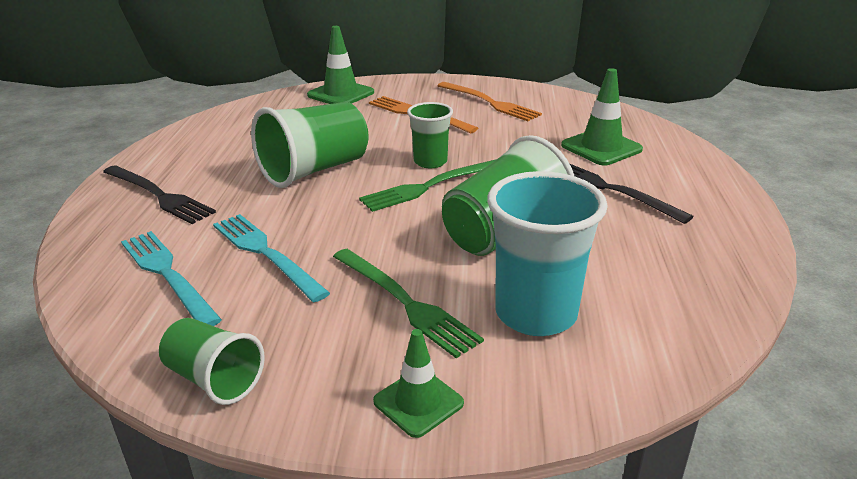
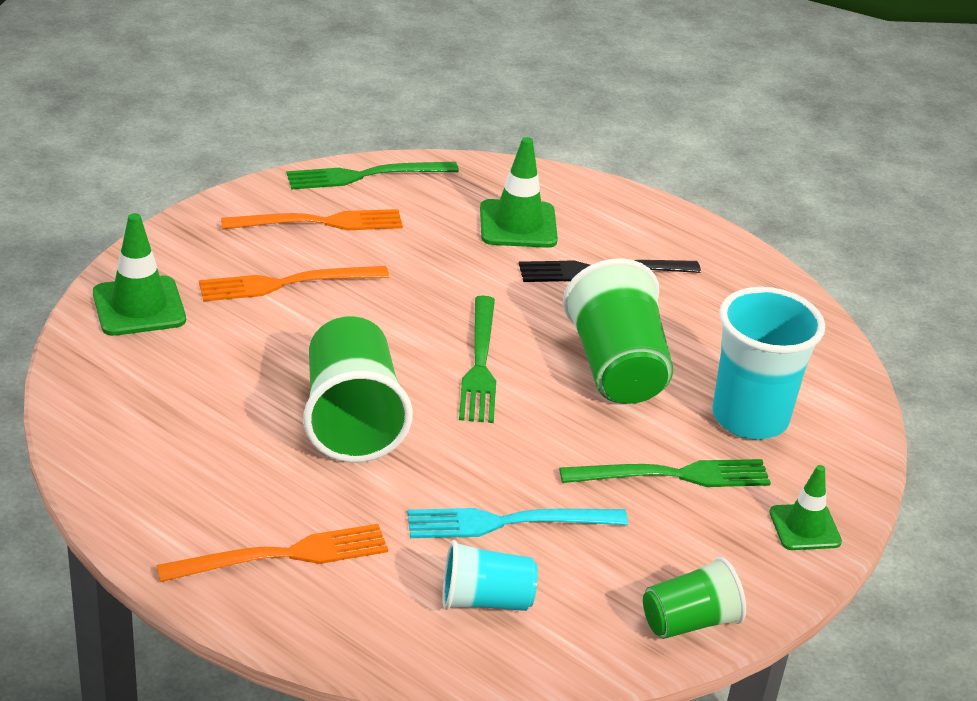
camera: 60 degrees left, 5 degrees up
black fork [103,165,216,224] -> orange fork [156,524,388,582]
turquoise fork [121,231,222,326] -> turquoise cup [442,540,538,611]
green cup [407,102,453,168] -> none
none -> green fork [286,162,459,189]

